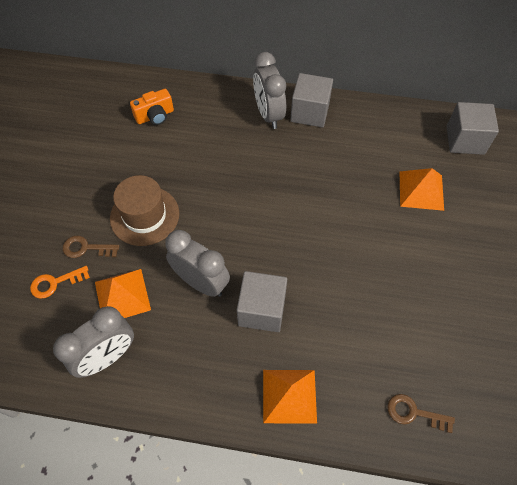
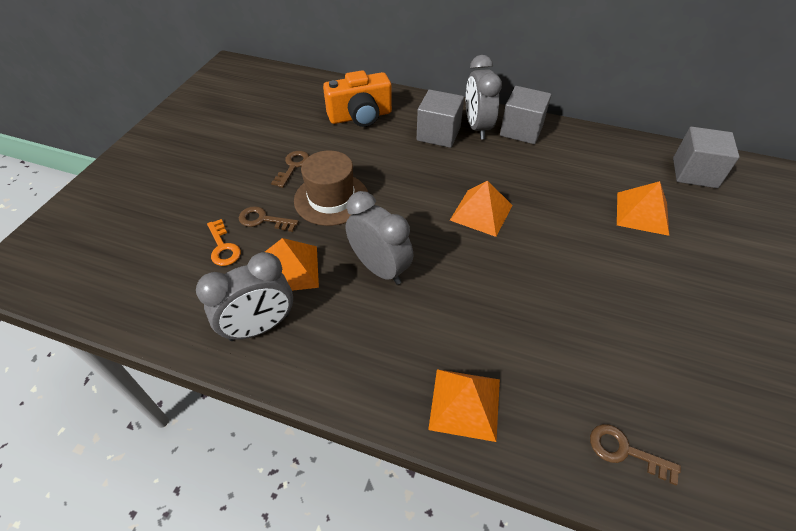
camera: 10 degrees right, 10 degrees down
orange key [30,266,90,299] -> orange key turned 105 degrees counterclockwise [207,219,241,266]
orange camera [130,89,174,125] -> orange camera [323,70,392,127], size x1.58
grey cube [237,271,287,332] -> grey cube moved to [417,90,464,148]
none -> brown key [271,151,309,188]
none -> orange pyramid [450,180,512,237]

